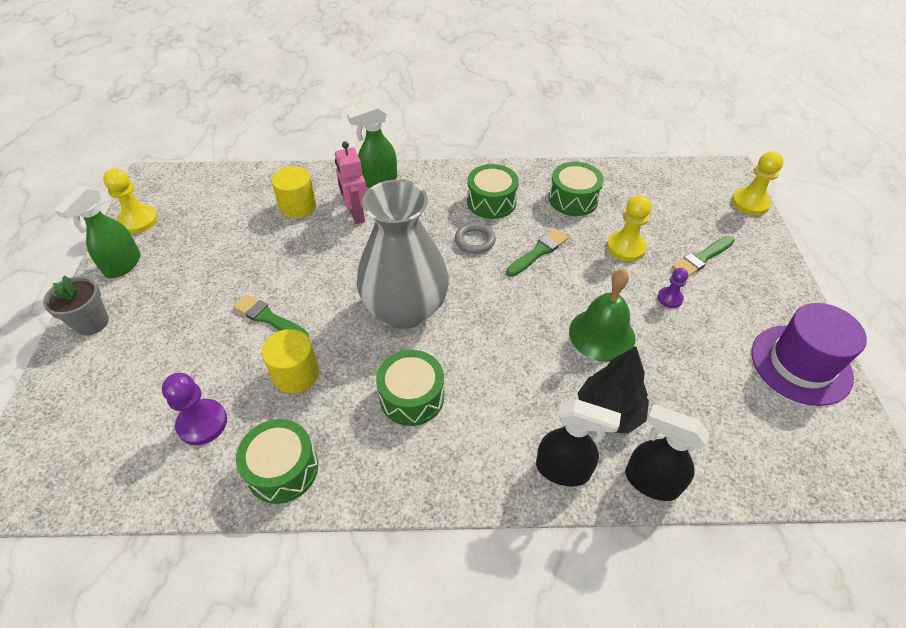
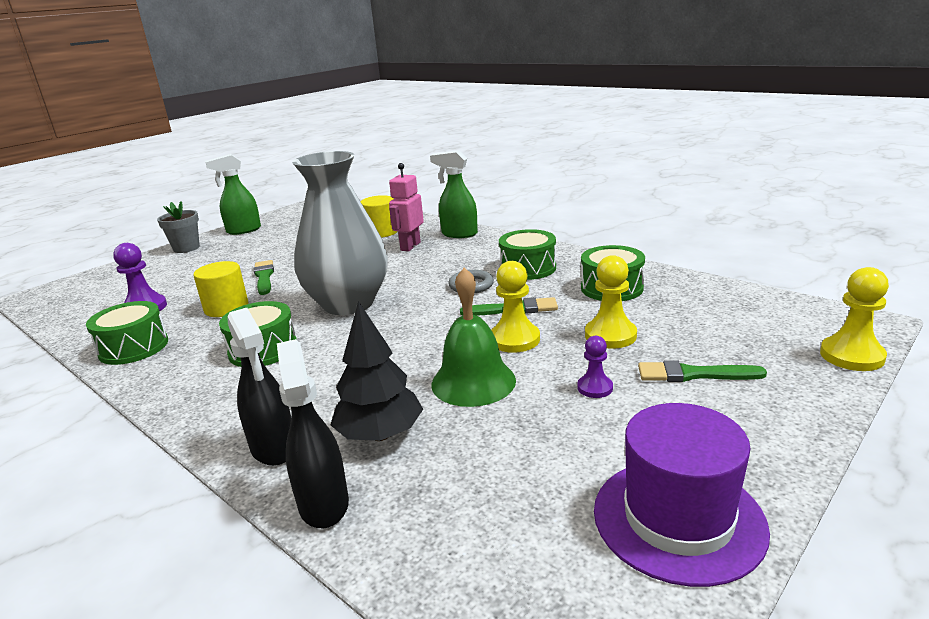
camera: 45 degrees right, 25 degrees down
yellow pawn [103,169,158,234] -> yellow pawn moved to [491,261,540,353]

